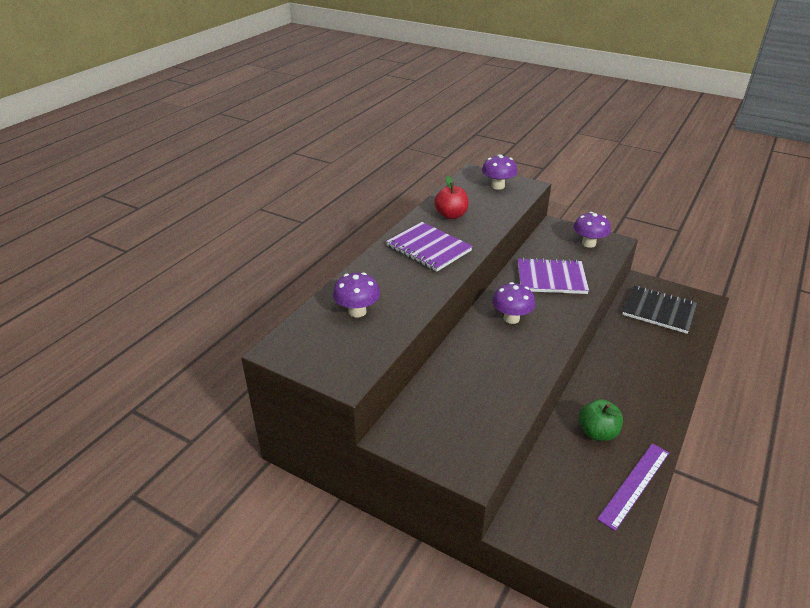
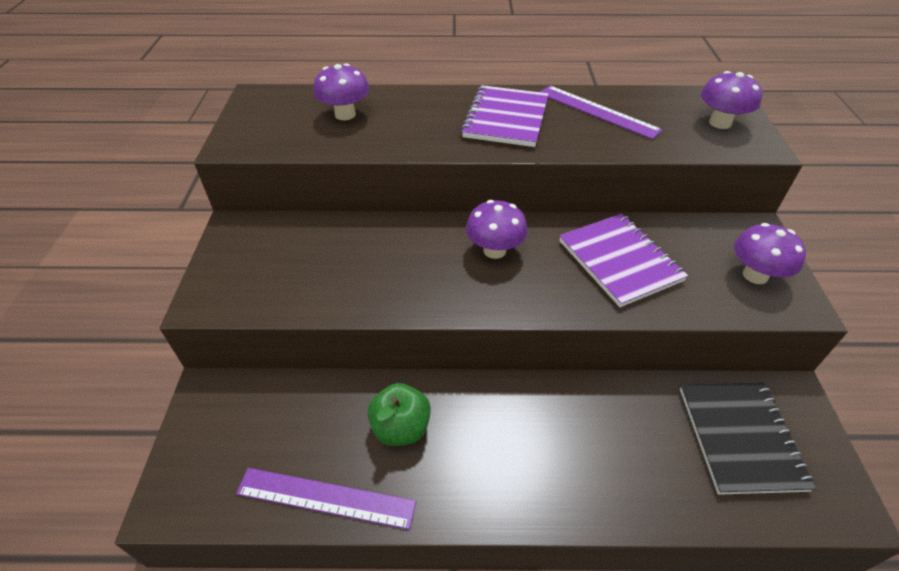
camera: 60 degrees right, 10 degrees up
red apple [434,176,469,219] -> purple ruler [540,85,663,140]

